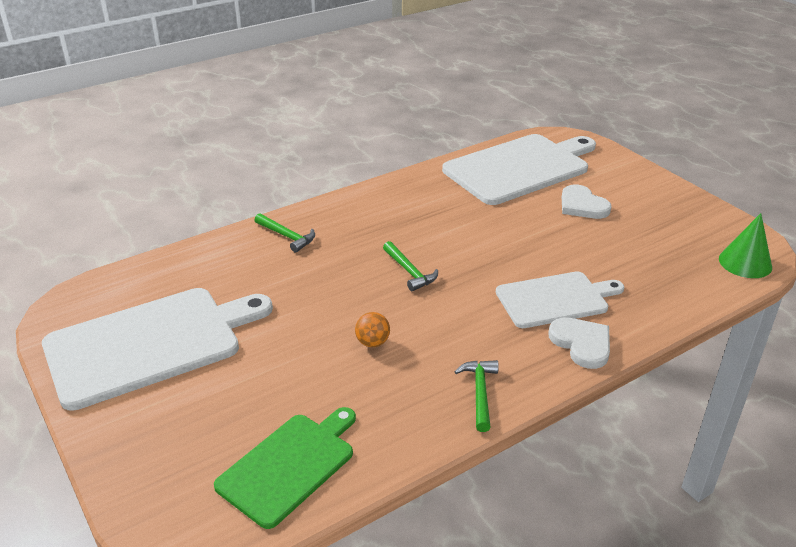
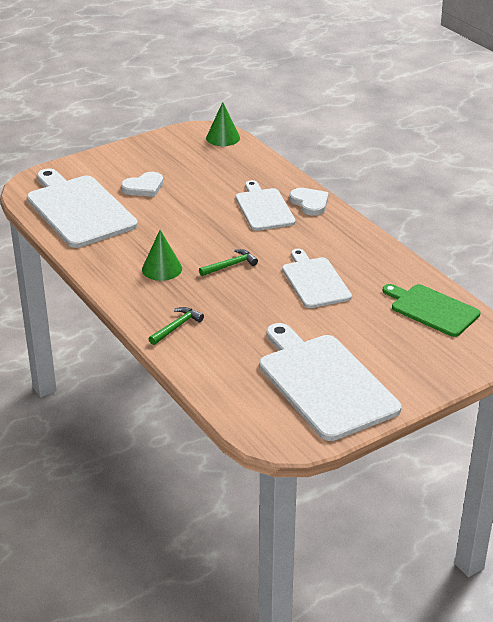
camera: 90 degrees left, 0 degrees up
orange ball [355,312,390,347] -> white cutting board [282,249,352,308]
green hammer [455,360,499,432] -> none
white heart [548,317,610,369] -> white heart turned 90 degrees clockwise [290,188,329,216]
none -> green cone [142,230,182,281]

